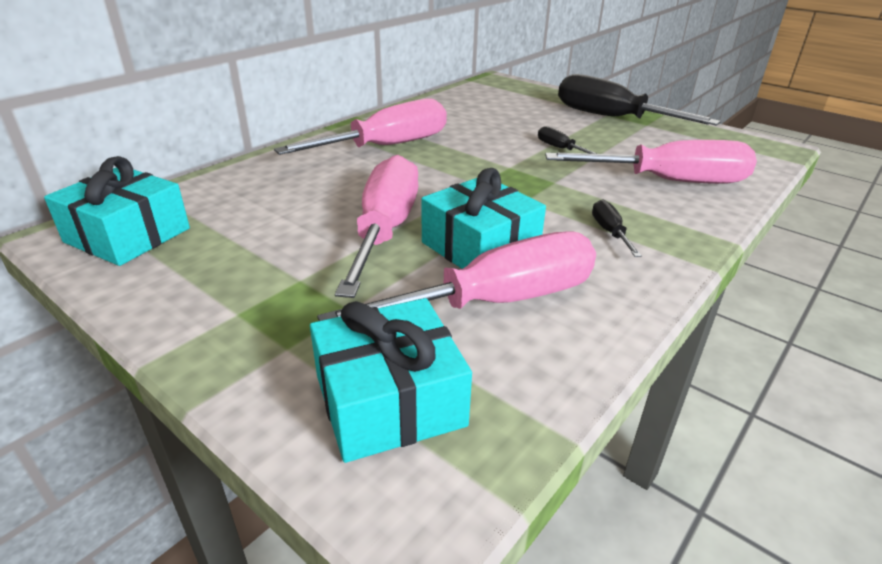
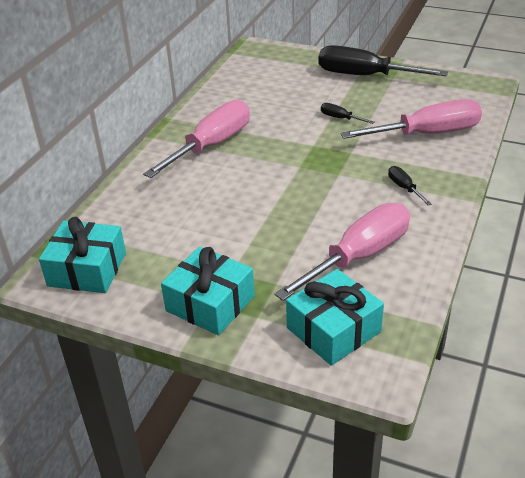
camera: 15 degrees left, 5 degrees up
pink screwdriver [335,155,418,298] -> none
turquoise gift [422,168,546,269] -> turquoise gift moved to [161,247,255,335]

